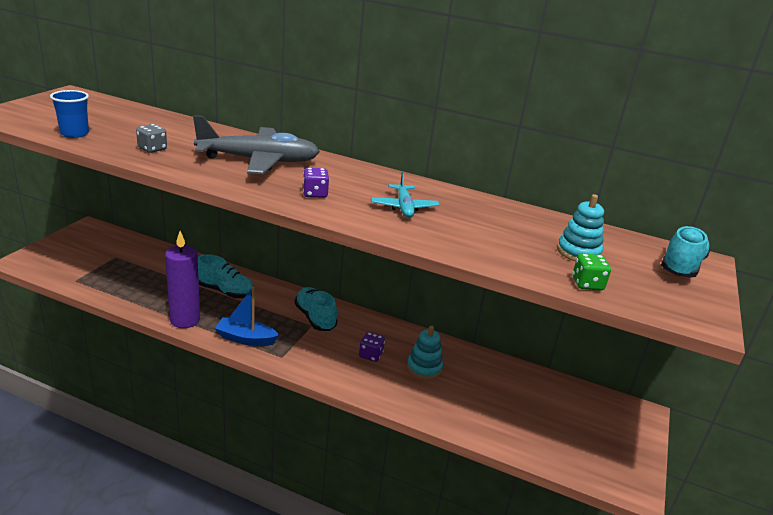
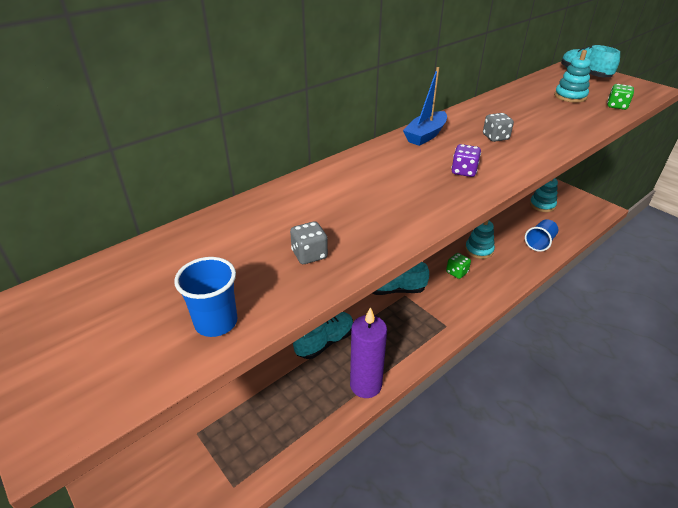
camera: 60 degrees left, 10 degrees up
grey plane [193,115,320,174] -> none
blue boat [215,286,279,346] -> blue boat moved to [403,67,447,146]
purple dice [359,332,385,362] -> green dice [446,253,471,279]
turquoise plane [371,171,440,218] -> grey dice [483,113,514,142]
none -> blue cup [525,219,558,252]
none -> turquoise stacking toy [530,178,558,212]

